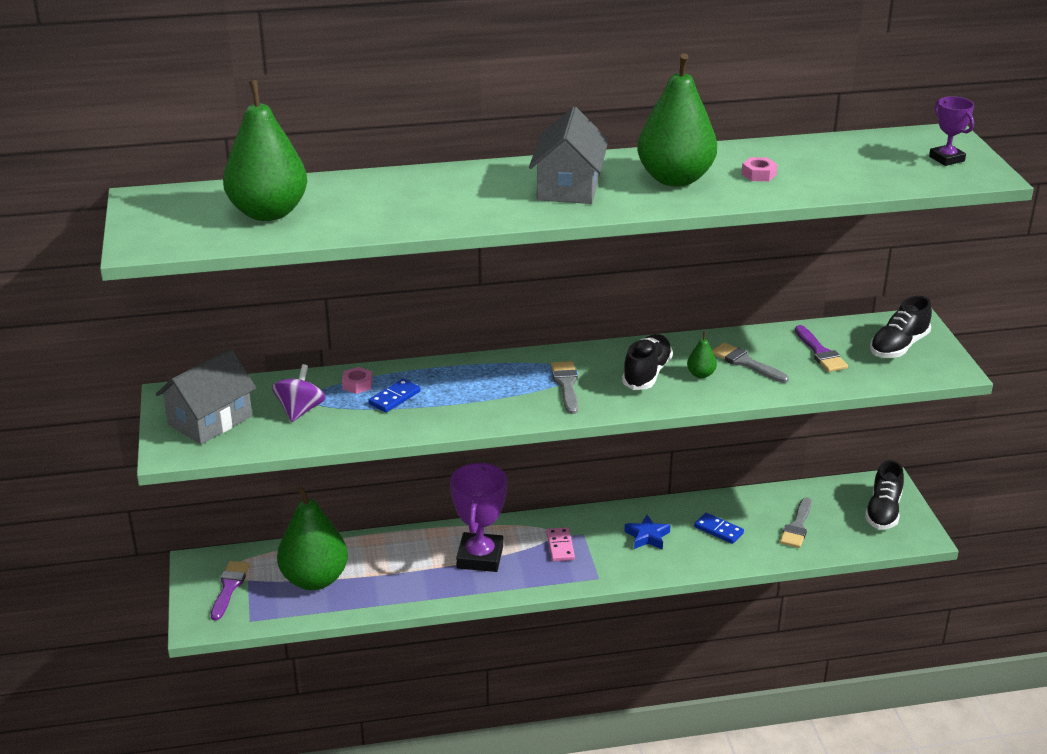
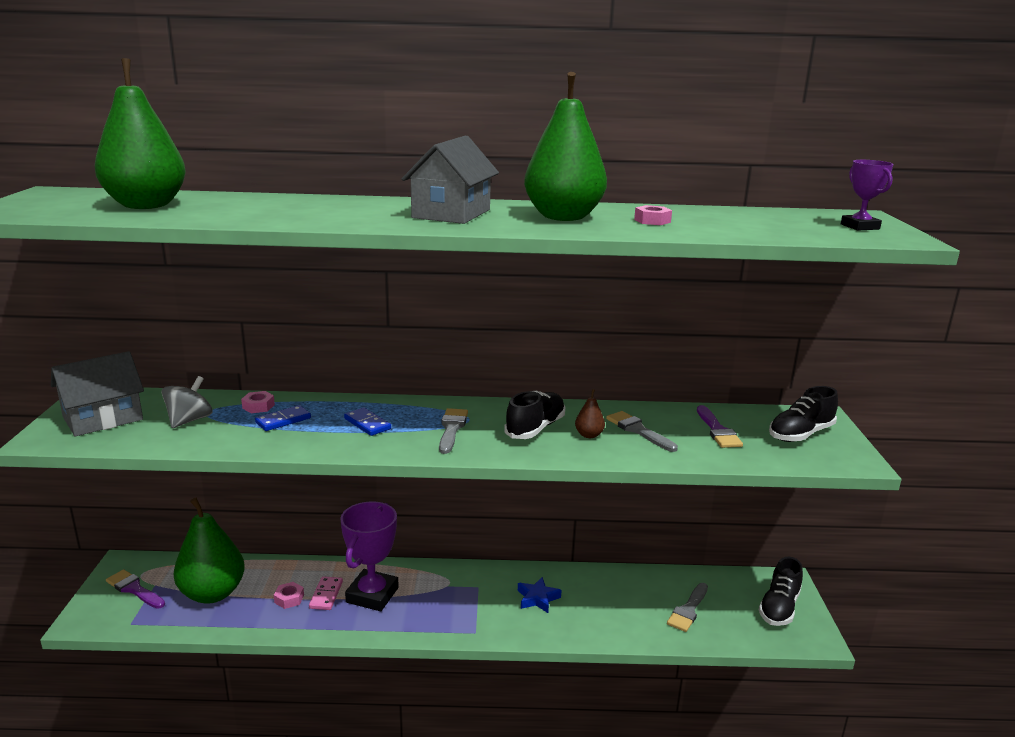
camera: 10 degrees right, 10 degrees down
purple brush [211,561,250,621] -> purple brush turned 75 degrees counterclockwise [106,569,165,609]
purple spinning top [272,364,326,422] -> grey spinning top [162,376,212,428]
pink domino [546,527,575,561] -> pink domino moved to [309,576,343,610]
green pear [687,331,717,378] -> brown pear [575,389,605,438]
blue domino [694,513,744,544] -> blue domino moved to [344,407,391,436]
none -> pink nut [274,582,304,609]

